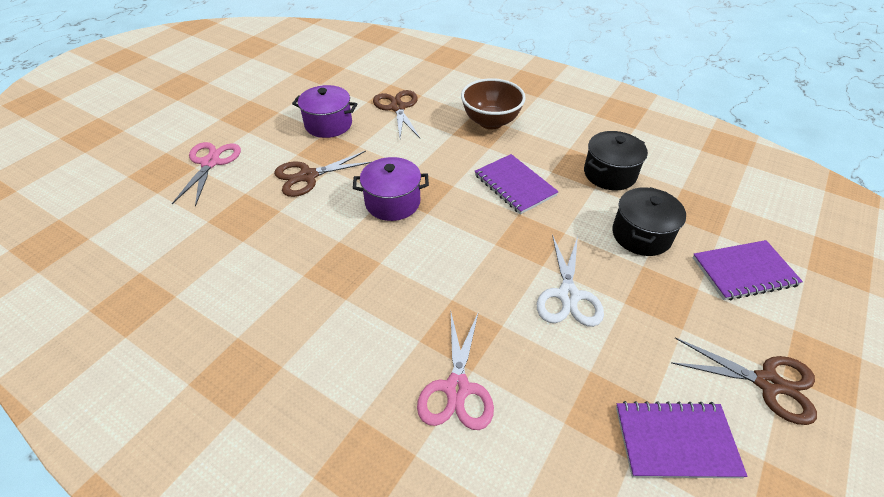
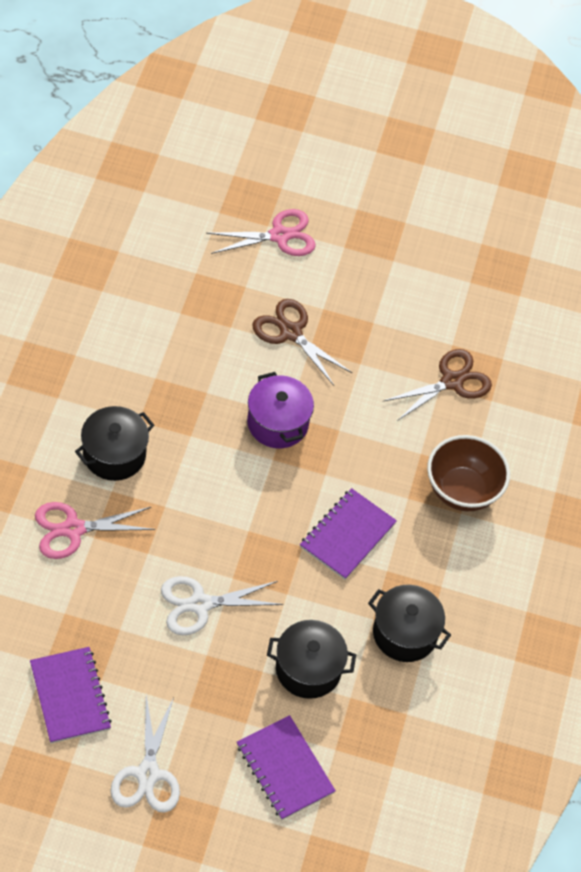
camera: 65 degrees right, 10 degrees up
purple pot [292,85,357,138] -> none
brown scissors [671,338,817,425] -> white scissors [111,696,180,813]
none -> black pot [75,406,154,481]

